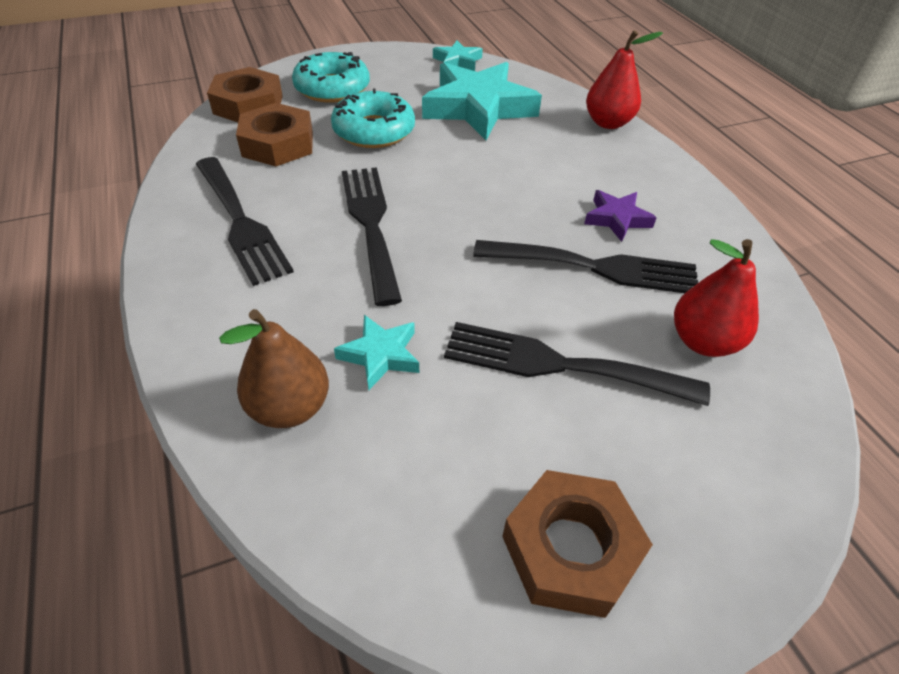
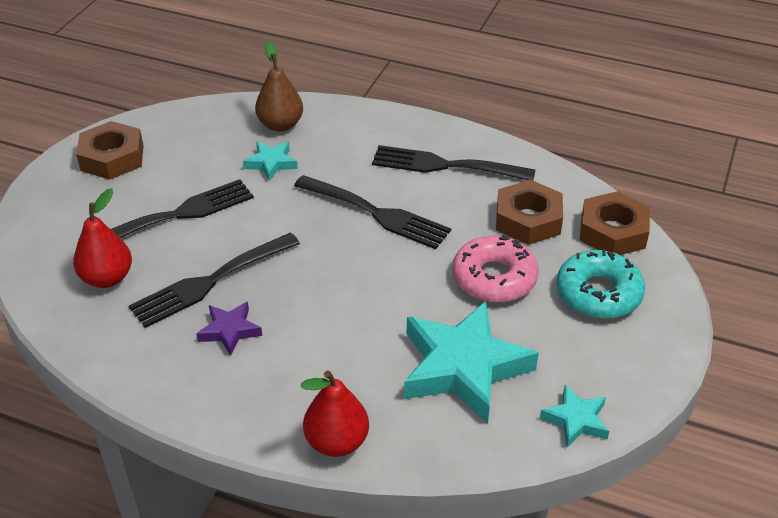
camera: 135 degrees right, 5 degrees down
turquoise donut [331,88,415,148] -> pink donut [452,234,538,303]

